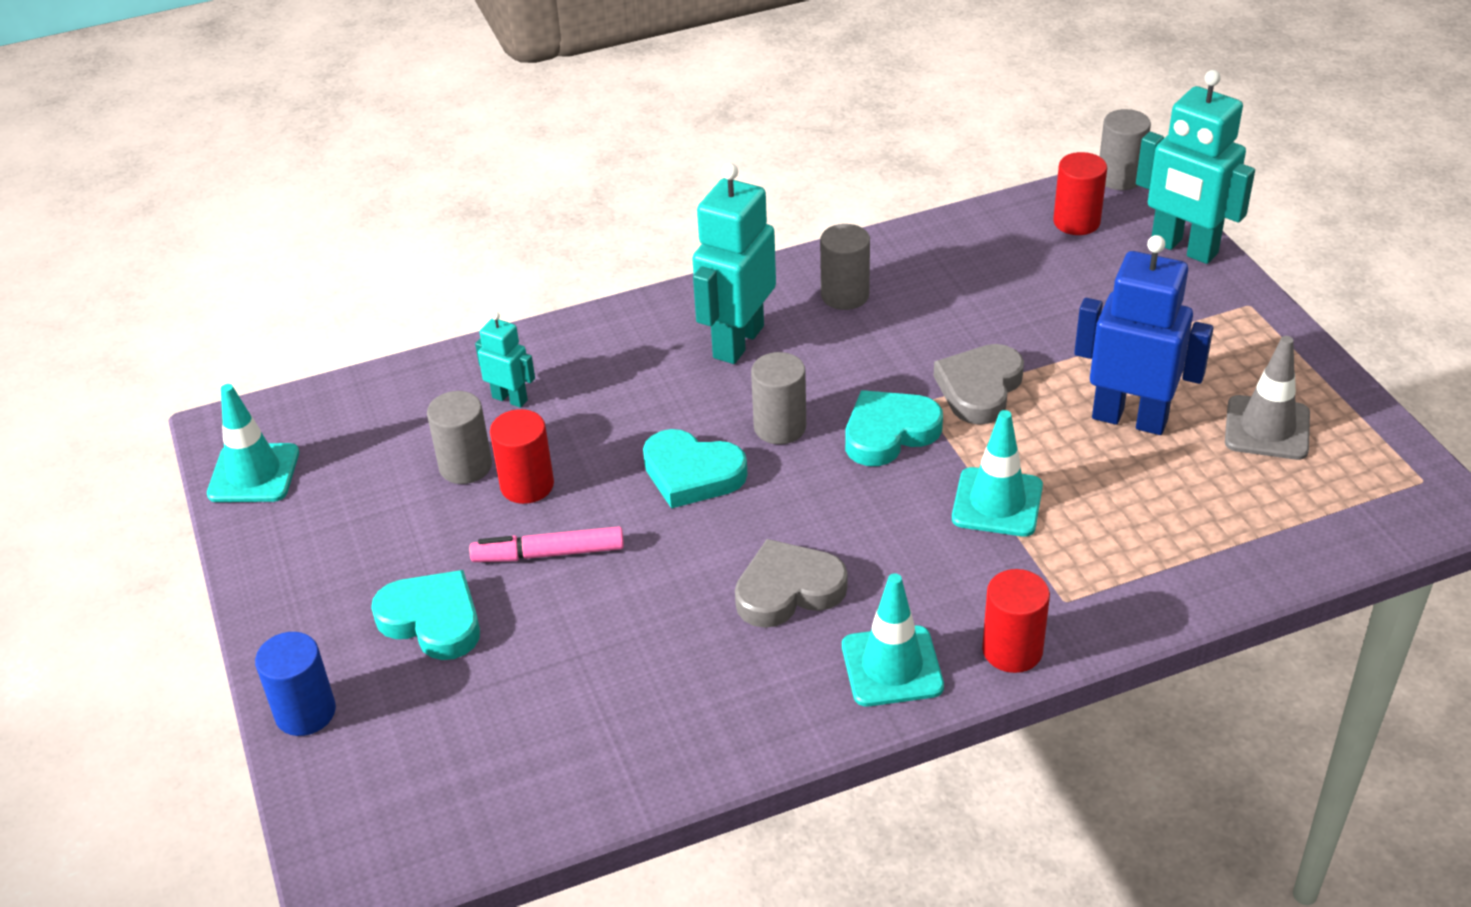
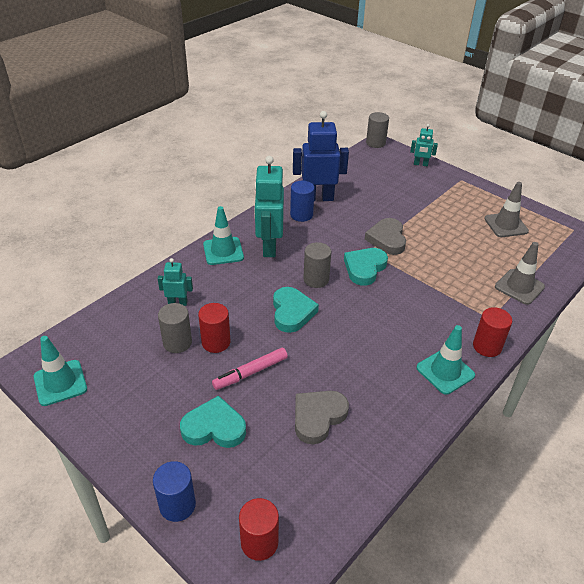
camera: 30 degrees left, 0 degrees up
turquoise heart [643,429,748,508] -> turquoise heart turned 90 degrees counterclockwise [273,287,319,333]
grey heart [735,539,847,628] -> grey heart moved to [295,391,349,444]
grey cylinder [820,224,870,310] -> blue cylinder [290,181,315,222]
turquoise traffic cone [952,410,1043,537] -> turquoise traffic cone moved to [203,206,244,265]
red cylinder [1053,152,1107,235] -> red cylinder moved to [239,498,279,561]
blue robot [1074,235,1213,435] -> blue robot moved to [293,111,349,201]
turquoise robot [1136,70,1255,264] -> turquoise robot [410,124,438,167], size x0.51
none -> grey traffic cone [495,242,545,305]

